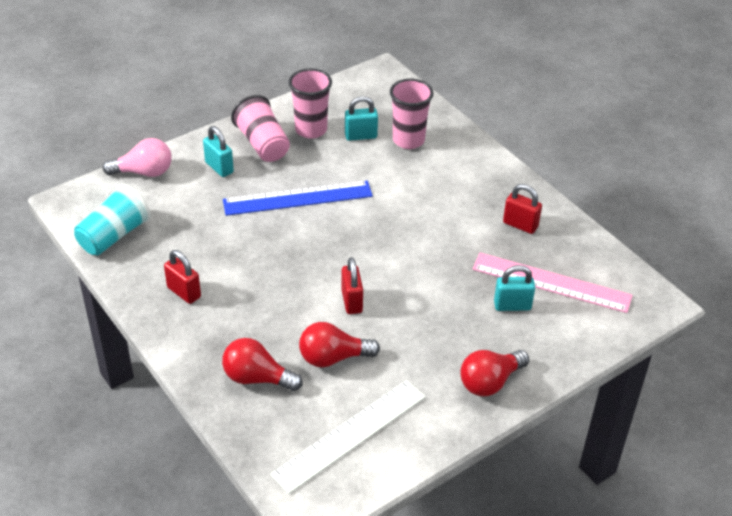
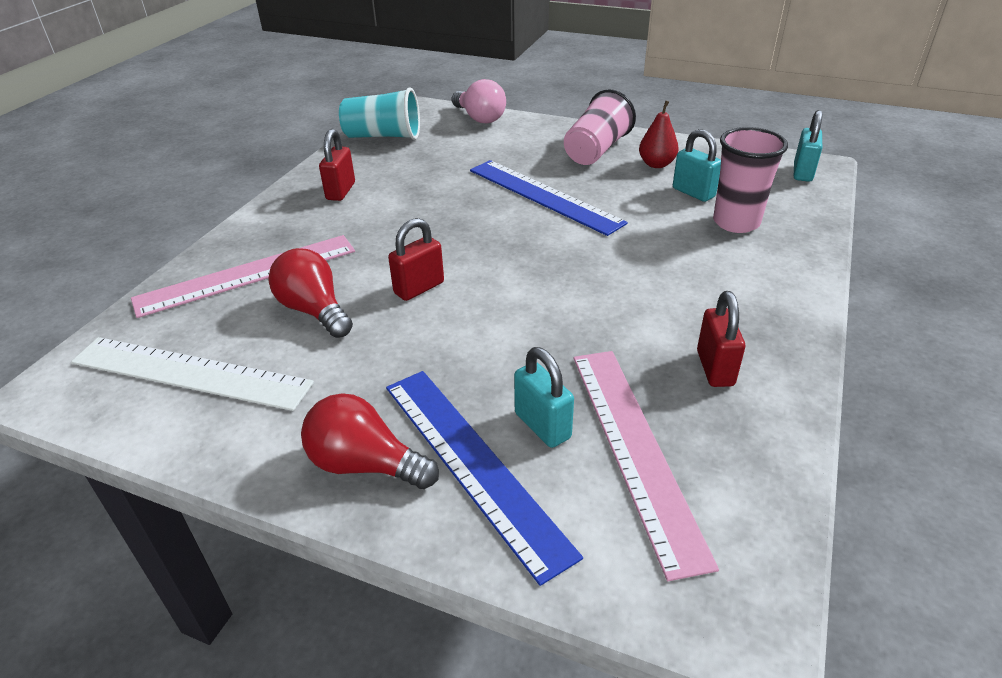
camera: 60 degrees right, 5 degrees down
turquoise padlock [203,126,234,177] -> turquoise padlock moved to [794,110,822,182]
red light bulb [222,338,303,391] -> pink ruler [131,235,355,318]
pink cup [289,68,332,139] -> red pear [639,101,679,168]
none -> blue ruler [386,371,583,586]

